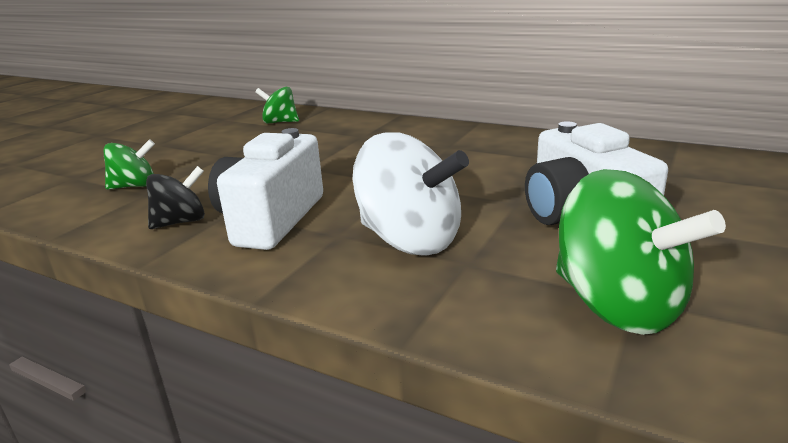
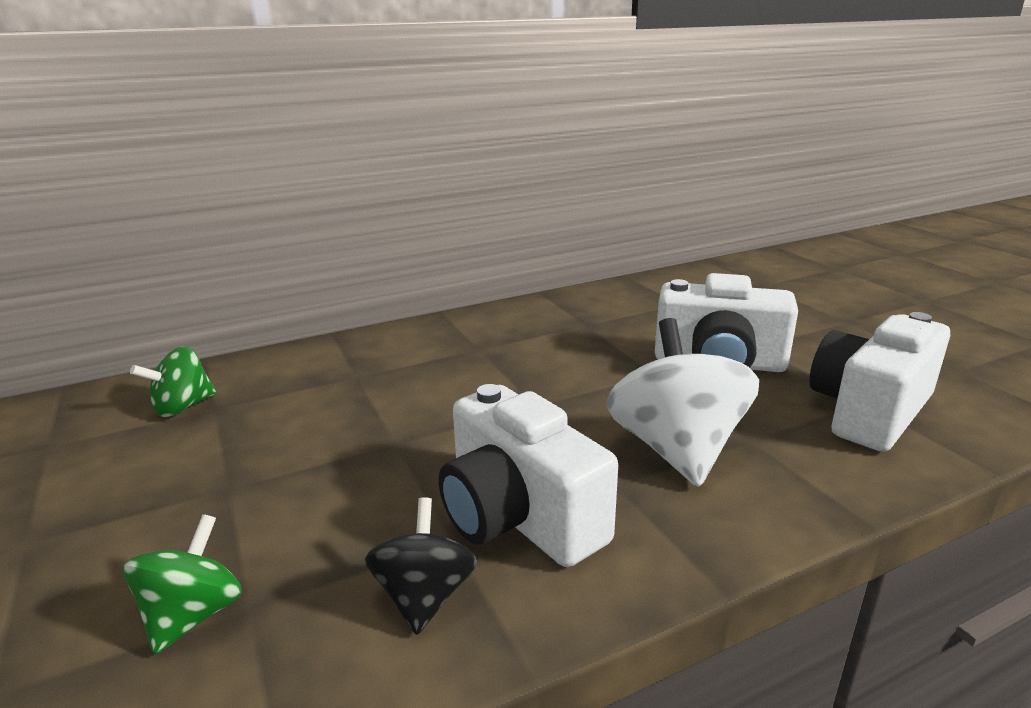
camera: 55 degrees left, 0 degrees up
white spinning top [353,132,469,255] -> white spinning top turned 75 degrees counterclockwise [607,318,759,487]
green spinning top [556,169,726,335] -> white camera [810,312,950,452]

